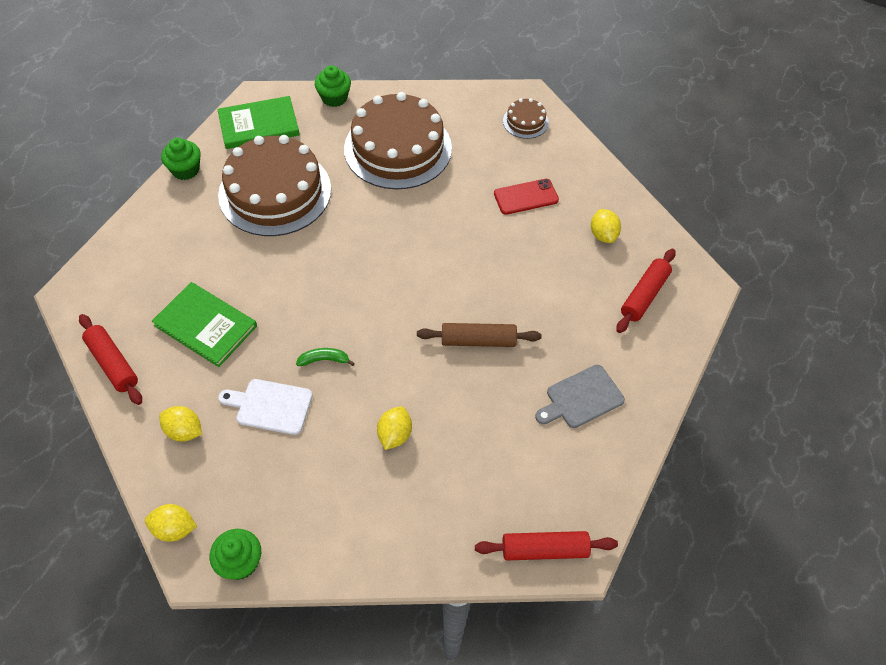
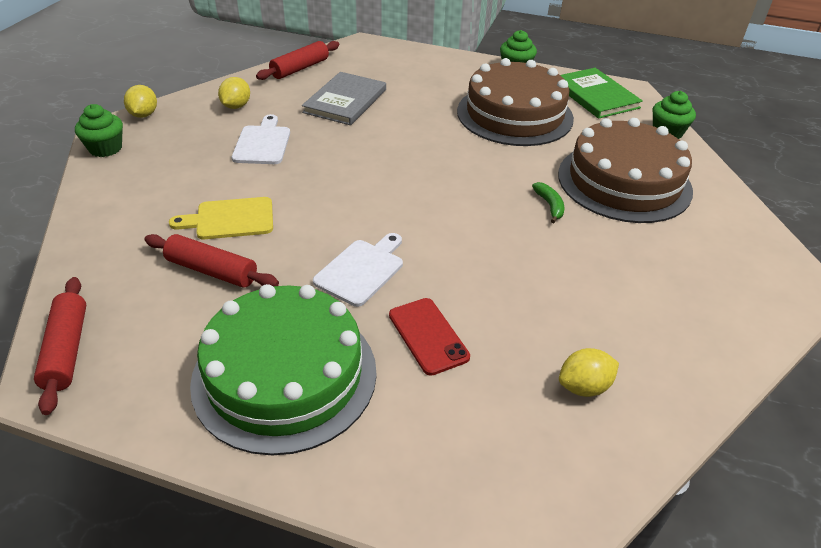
camera: 80 degrees right, 15 degrees down
green book [152,282,257,367] -> grey book [302,72,386,125]
green banana [296,348,355,366] -> green banana moved to [532,182,564,223]
yellow lemon [377,406,412,450] -> yellow cutting board [169,197,273,239]
brown rolling pin [417,323,541,347] -> white cutting board [313,233,403,307]
red phone [494,179,559,215] -> red phone moved to [389,298,470,376]
brown cake [503,98,549,139] -> none
grey cutting board [535,365,625,428] -> green cake [190,284,377,456]
red rolling pin [616,249,676,333] -> red rolling pin moved to [144,234,279,288]

